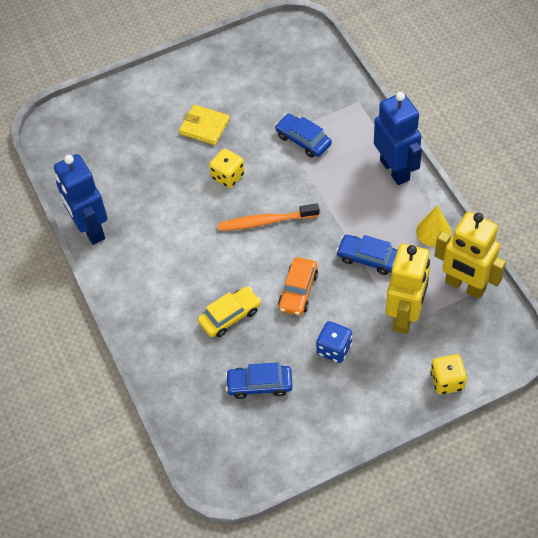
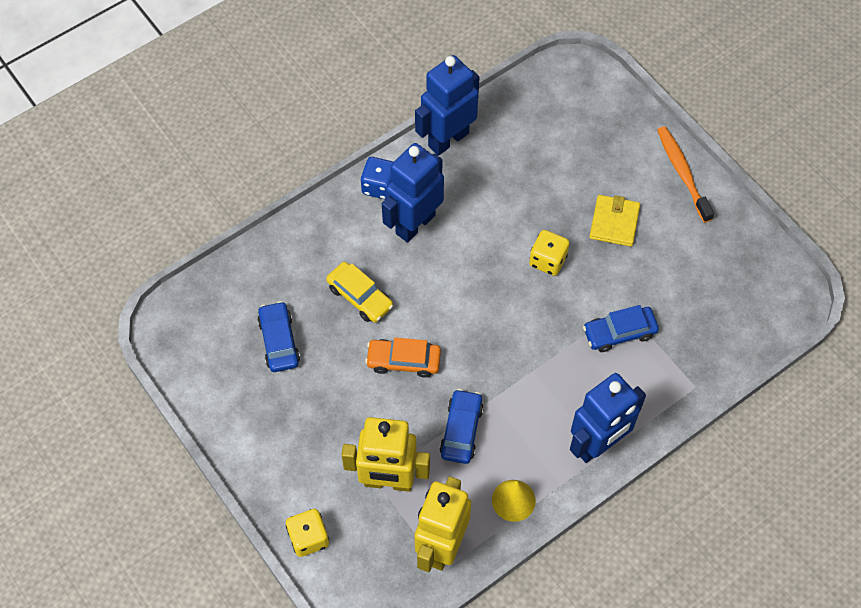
camera: 75 degrees right, 5 degrees up
orange toothbrush [218,203,319,231] -> orange toothbrush moved to [657,126,714,223]
blue car [275,114,332,158] -> blue car turned 135 degrees counterclockwise [583,305,659,352]
blue dice [316,321,352,363] -> blue dice moved to [360,157,393,199]
none -> blue robot [382,143,444,243]

